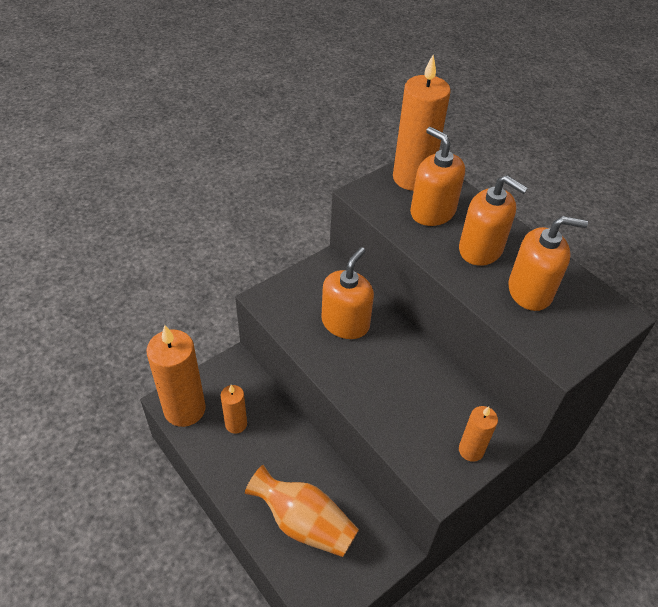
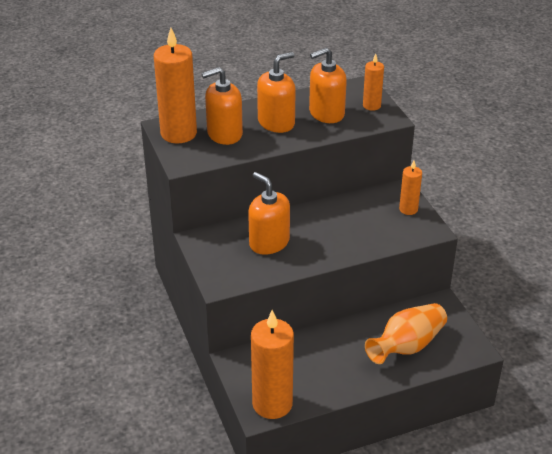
camera: 70 degrees left, 10 degrees down
orange candle [221,385,247,434] -> orange candle moved to [363,54,384,111]
orange soap dispenser [508,216,588,311] -> orange soap dispenser turned 135 degrees counterclockwise [309,48,347,123]

